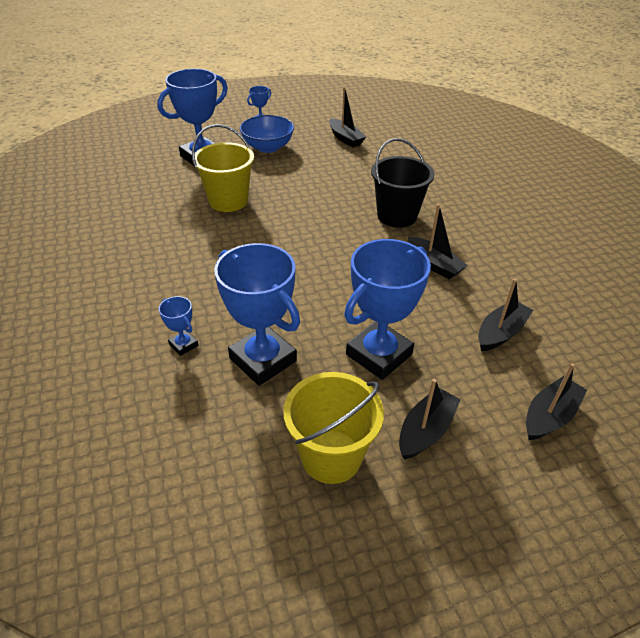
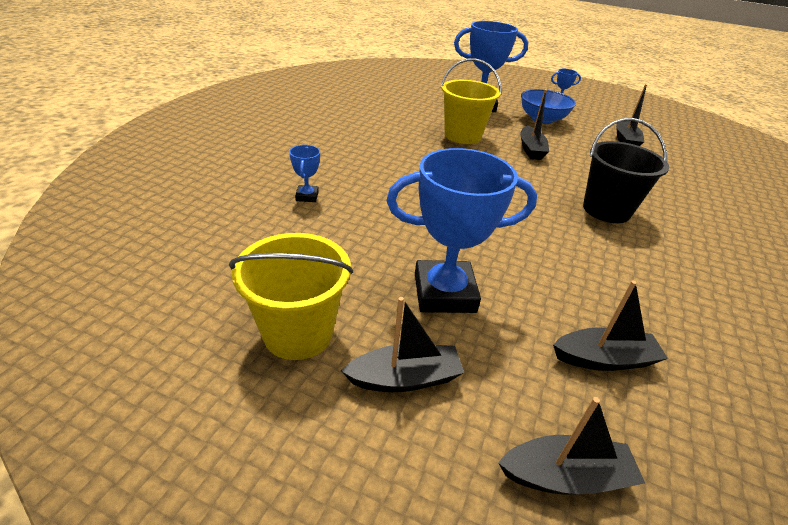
camera: 40 degrees right, 5 degrees down
blue trophy [214,243,300,386] -> none
black boat [408,204,468,280] -> black boat moved to [520,89,549,160]

